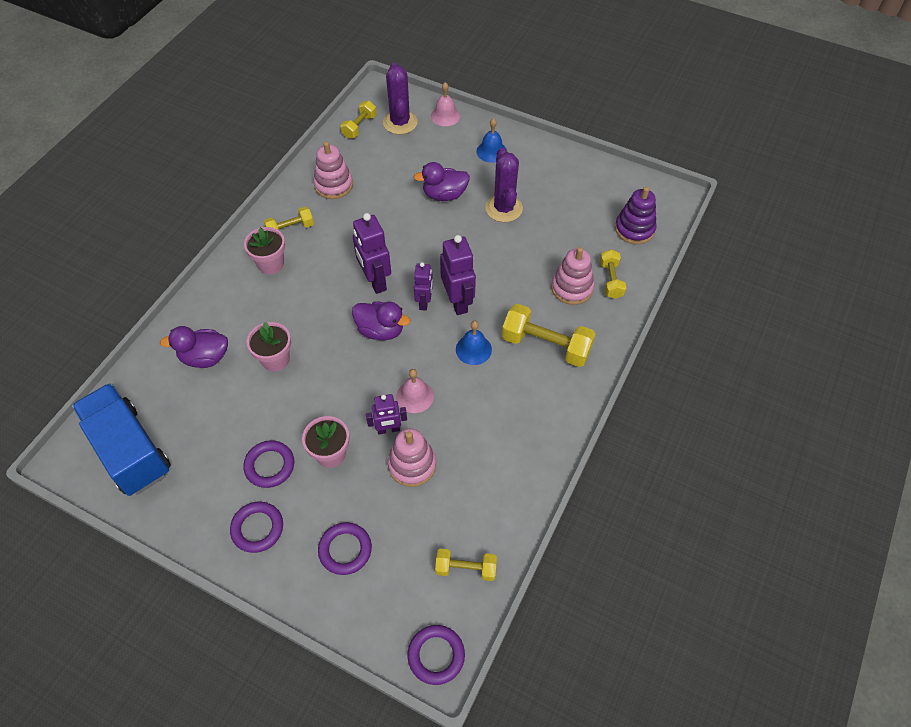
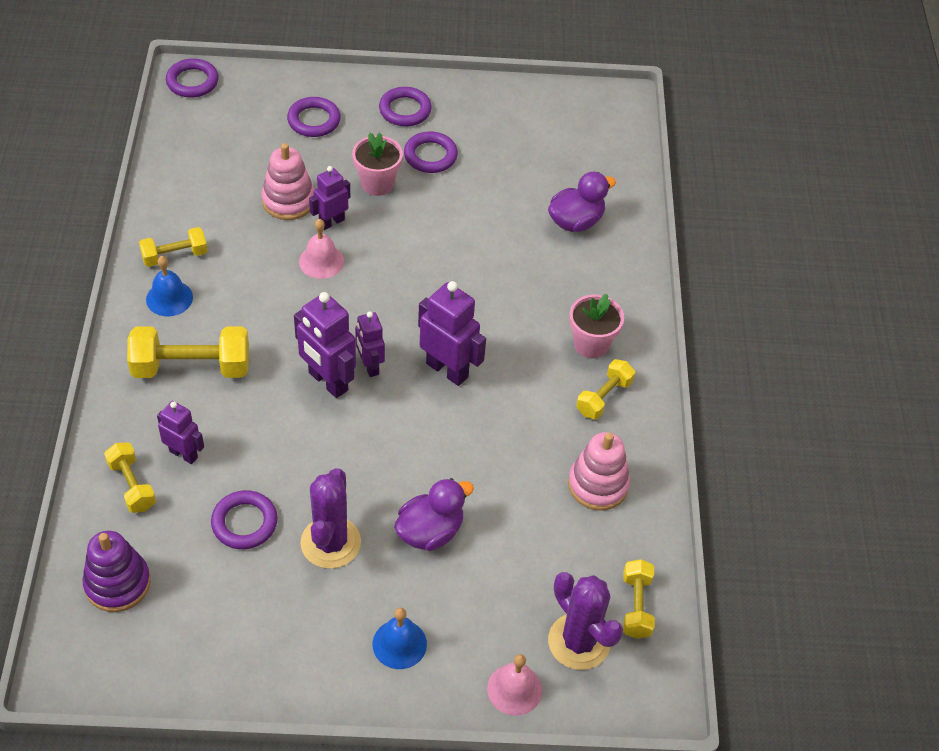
camera: 150 degrees right, 5 degrees down
blue truck [72,383,171,496] -> none
pink flower pot [247,322,291,372] -> none
purple duck [352,301,410,340] -> none
yellow dumbbell [435,548,497,581] -> yellow dumbbell moved to [139,227,208,267]
blue bell [456,321,492,365] -> blue bell moved to [146,256,193,316]
purple cactus [485,148,523,222] -> purple cactus turned 45 degrees clockwise [300,468,361,569]
pink stacking toy [551,247,594,305] -> purple robot [157,401,204,464]
none -> purple ring [211,490,278,549]

